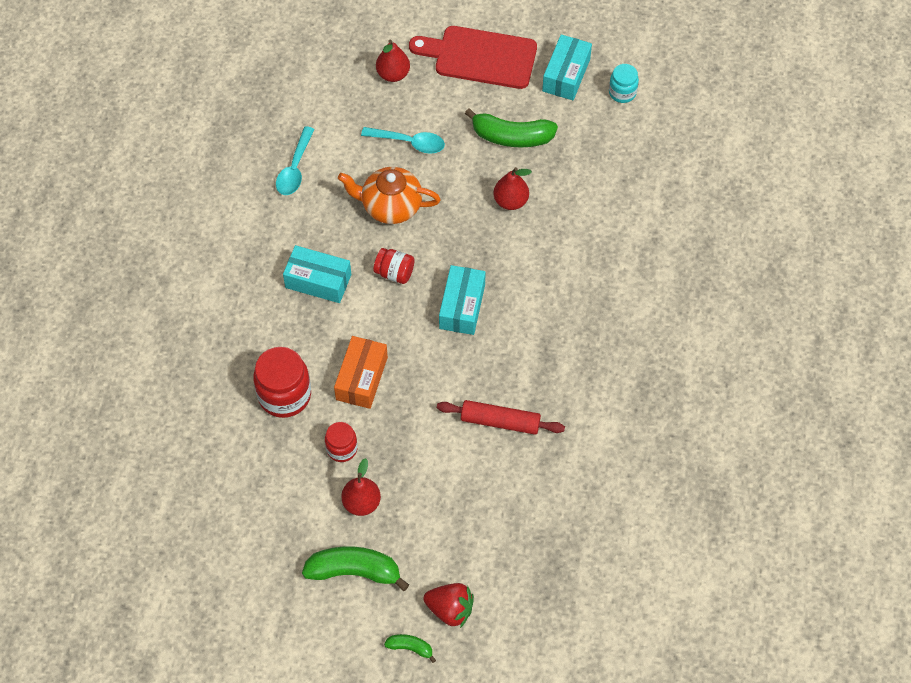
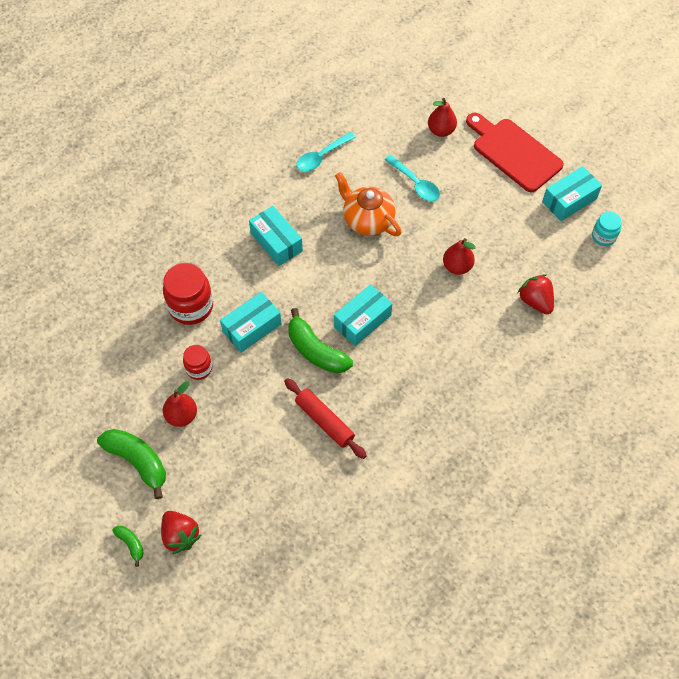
camera: 35 degrees right, 0 degrees up
orange box [334,336,388,409] -> turquoise box [220,292,282,353]
red jar [373,248,415,284] -> none
green banana [465,109,558,147] -> green banana moved to [288,308,353,374]
none -> red strawberry [518,274,554,314]

